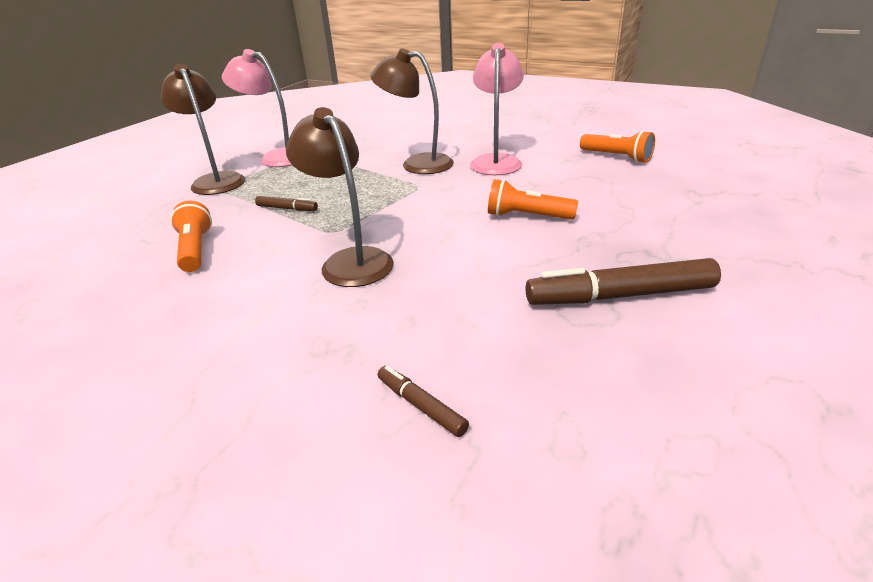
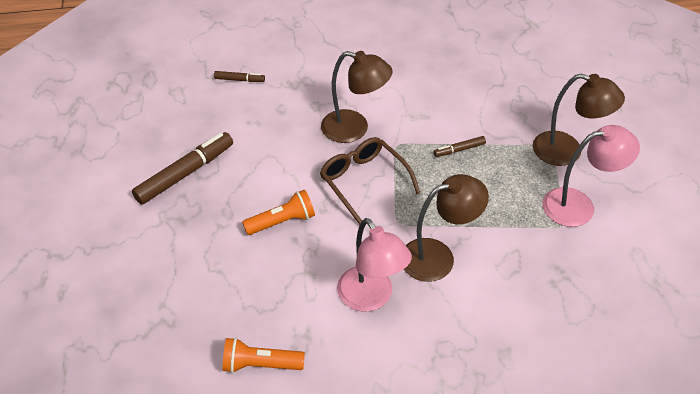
camera: 140 degrees right, 15 degrees up
orange flashlight [170,201,212,272] -> none
none -> brown glasses [320,137,420,225]

